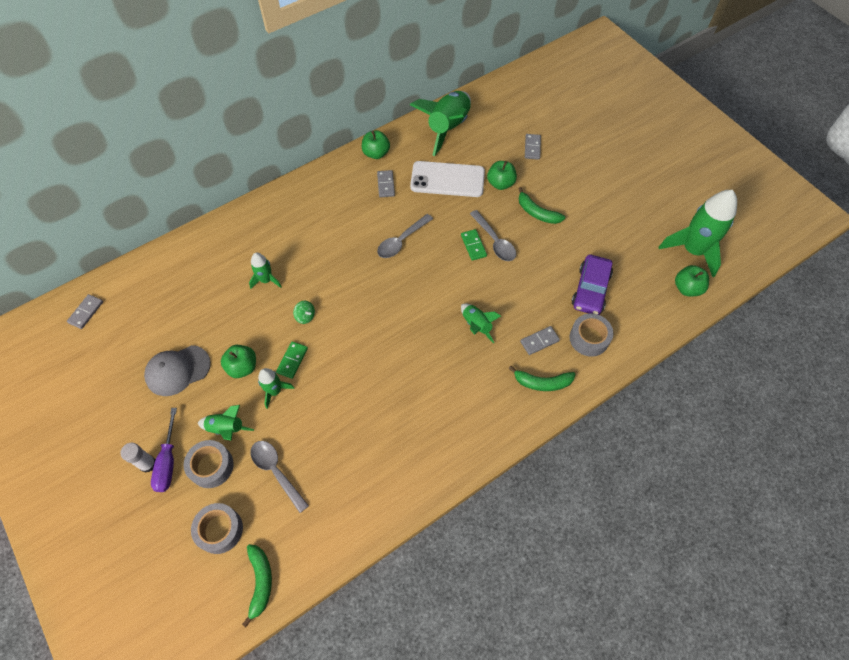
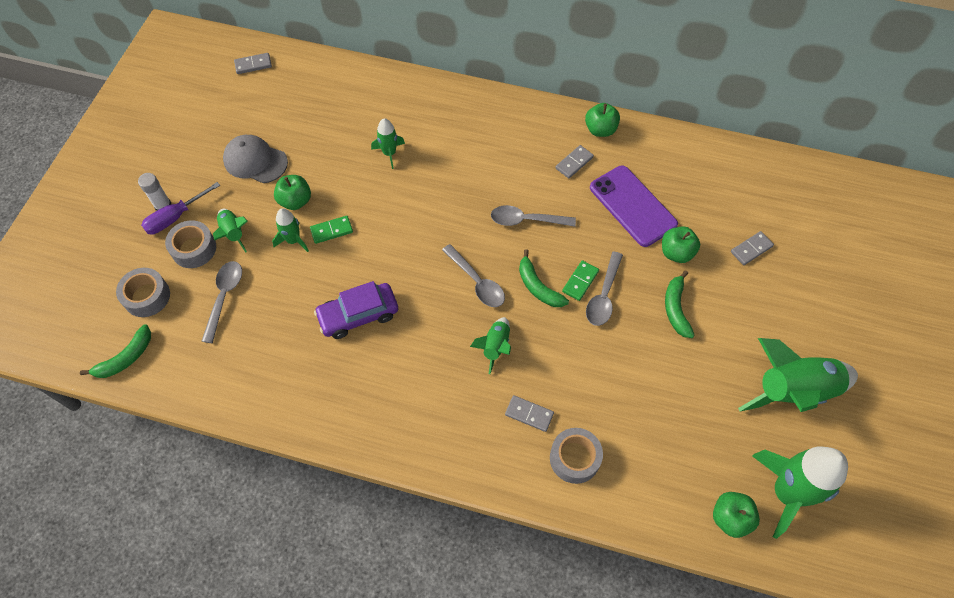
camera: 50 degrees right, 0 degrees up
green spinning top [293,301,315,324] -> none
green rocket [410,91,471,156] -> green rocket moved to [738,338,858,412]
white phone [410,161,485,197] -> purple phone [590,166,678,247]
green banana [508,366,575,391] -> green banana moved to [519,249,569,307]
purple car [572,255,613,315] -> purple car moved to [314,281,398,339]
none -> grey spoon [442,244,505,307]

